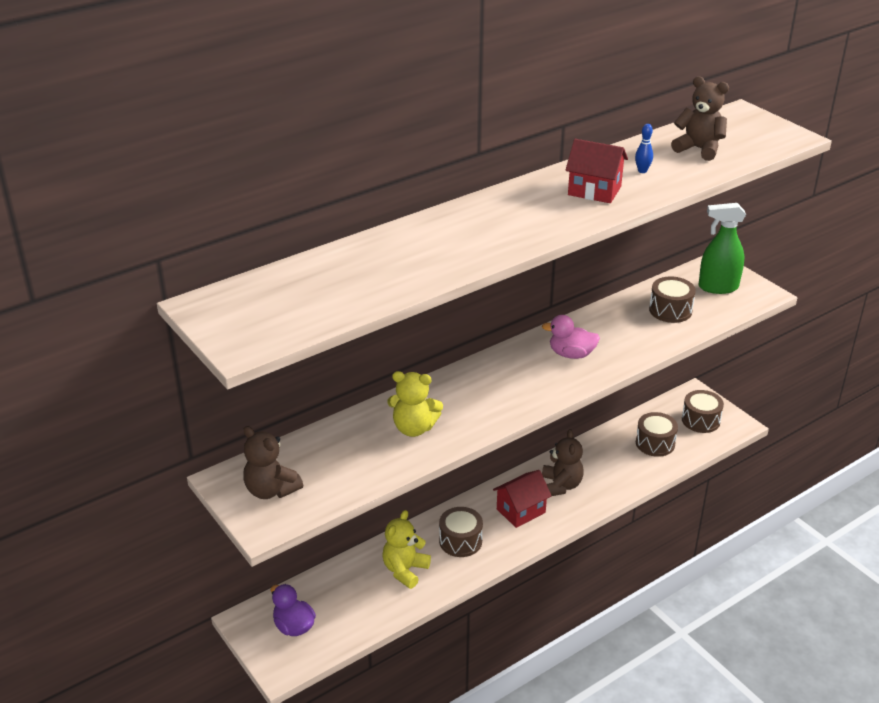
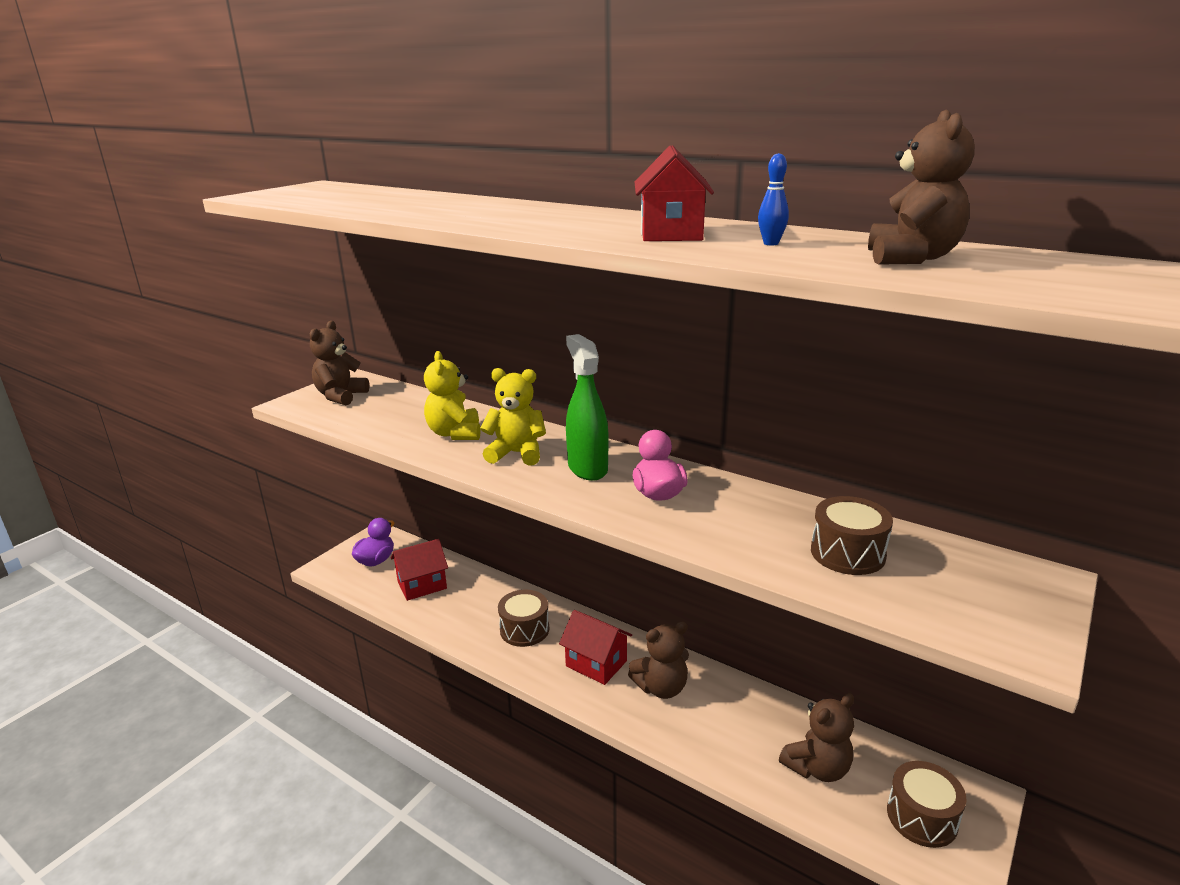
camera: 70 degrees right, 10 degrees down
yellow teddy bear [382,510,431,589] -> yellow teddy bear moved to [480,368,546,466]
brown drum [636,412,678,457] -> brown teddy bear [779,693,854,782]
green spray bottle [699,203,746,294] -> green spray bottle moved to [566,334,609,481]
none -> red house [391,539,448,601]

